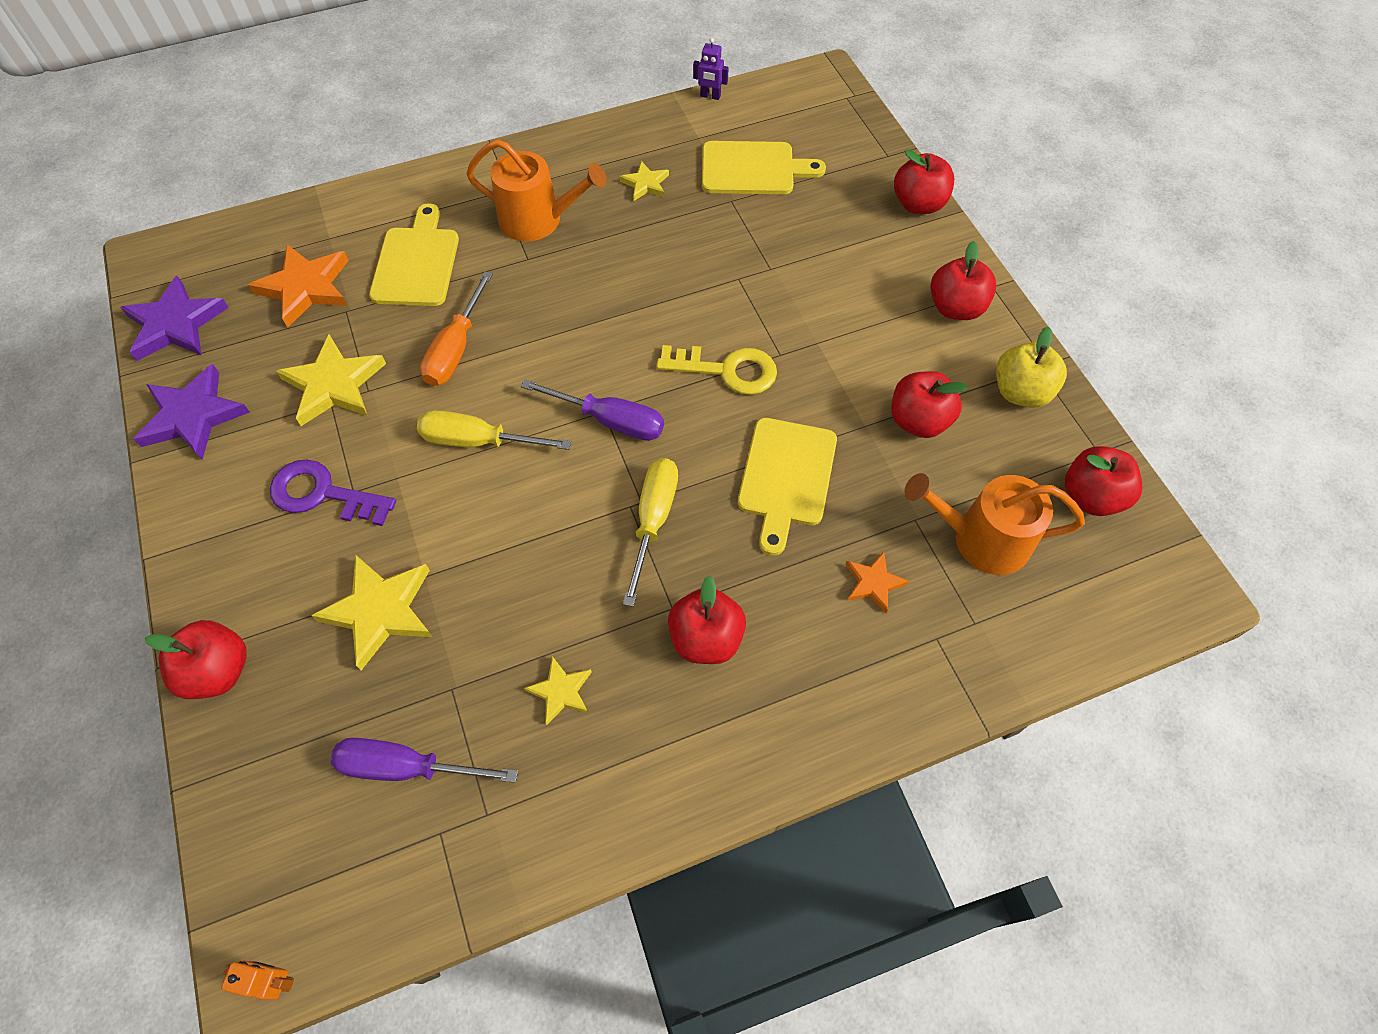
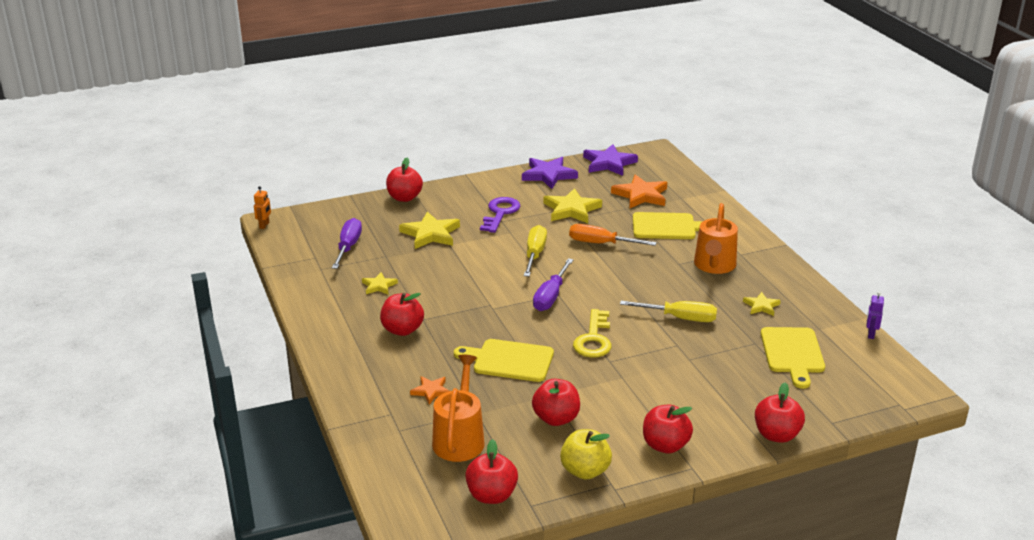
camera: 90 degrees right, 30 degrees down
yellow screwdriver [623,458,678,607] -> yellow screwdriver moved to [620,301,717,322]

